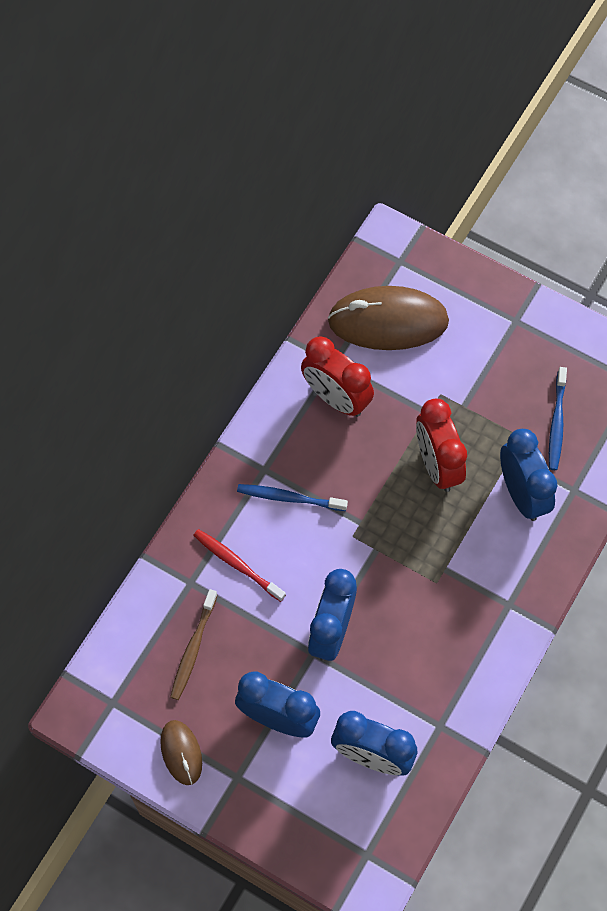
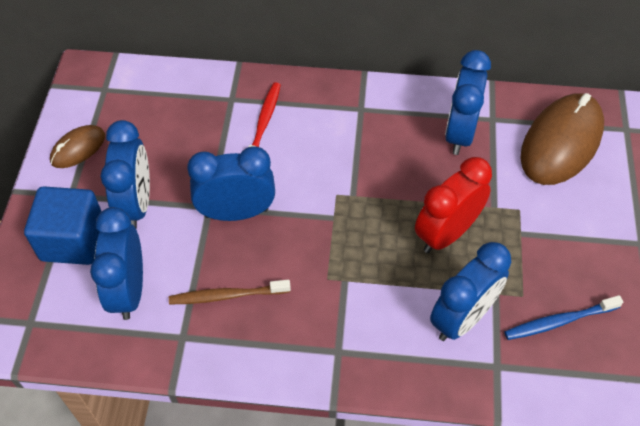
camera: 65 degrees right, 10 degrees down
brown toothbrush [170,589,218,700] -> brown toothbrush moved to [169,280,291,304]
blue toothbrush [237,484,348,511] -> none
red clock [301,336,374,417] -> blue clock [445,50,491,155]
brown mouse [328,286,449,350] -> brown mouse turned 60 degrees clockwise [520,93,604,185]
none -> blue cube [24,186,102,265]

